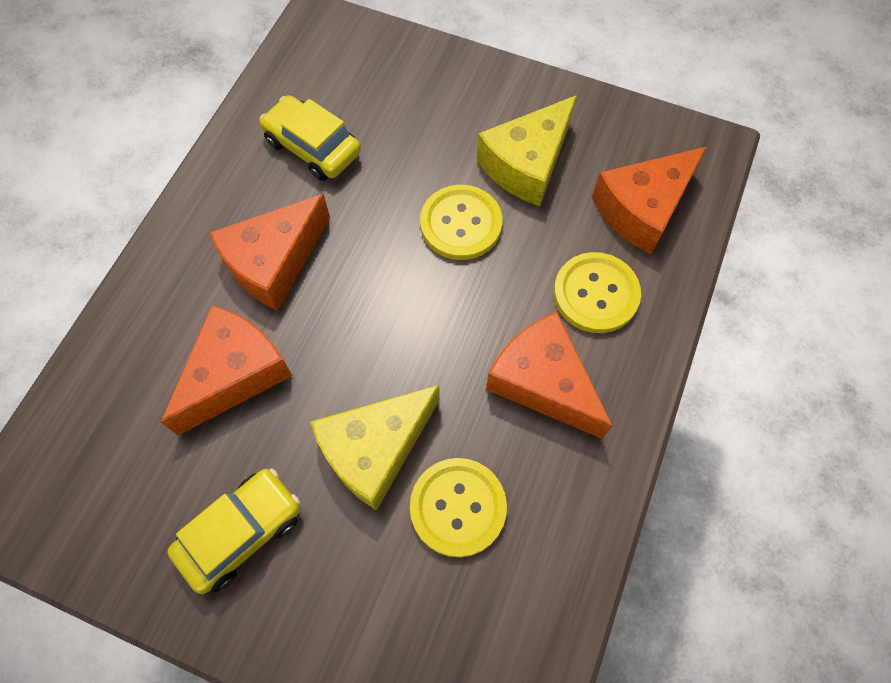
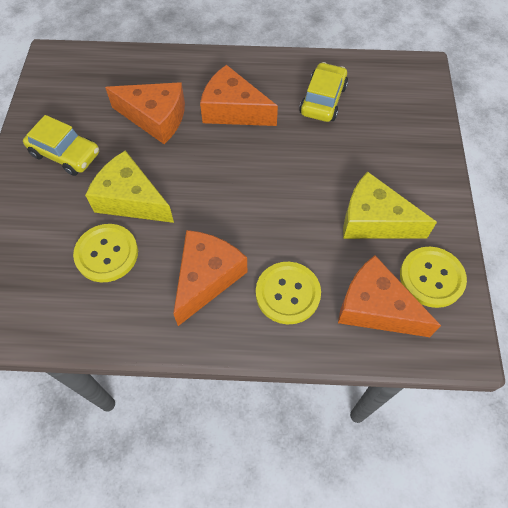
camera: 70 degrees right, 5 degrees down
yellow button [420,185,502,260] -> yellow button moved to [400,247,467,308]

